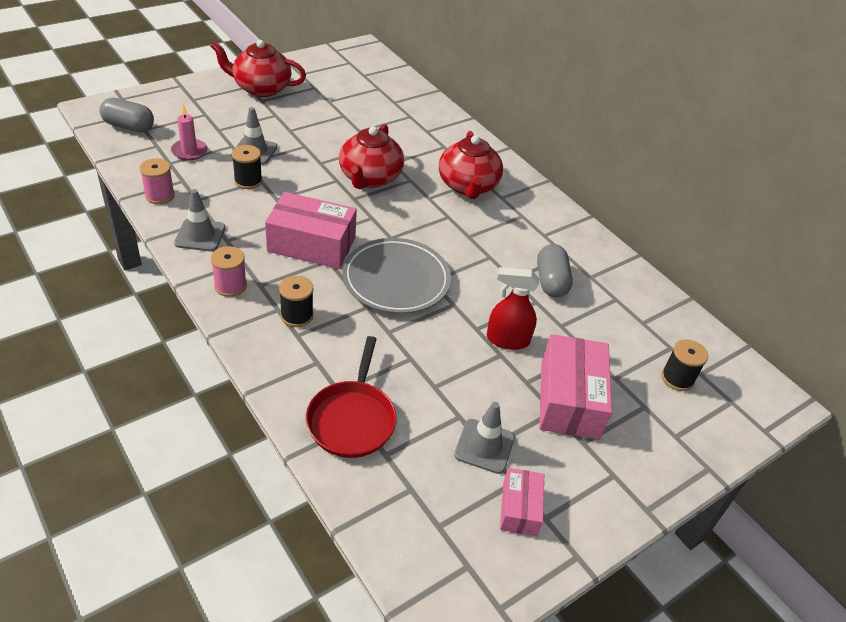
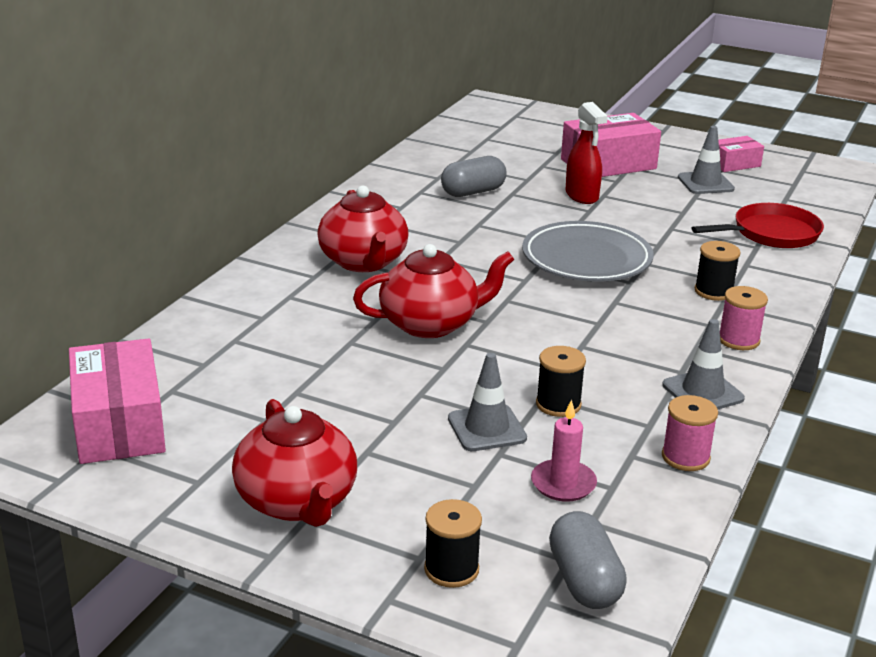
camera: 115 degrees left, 15 degrees down
pink box [265,192,357,269] -> pink box moved to [69,338,166,464]
red teapot [439,131,503,199] -> red teapot turned 105 degrees clockwise [317,185,409,272]
black spool [662,339,708,391] -> black spool moved to [424,499,482,588]

